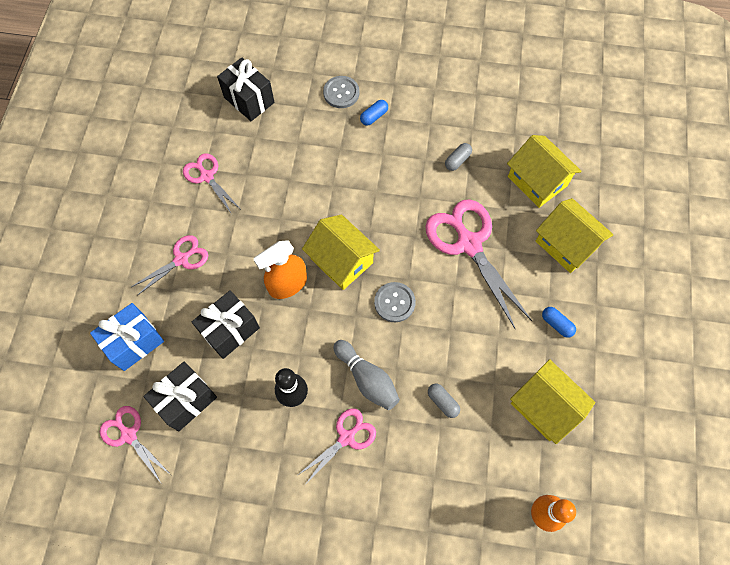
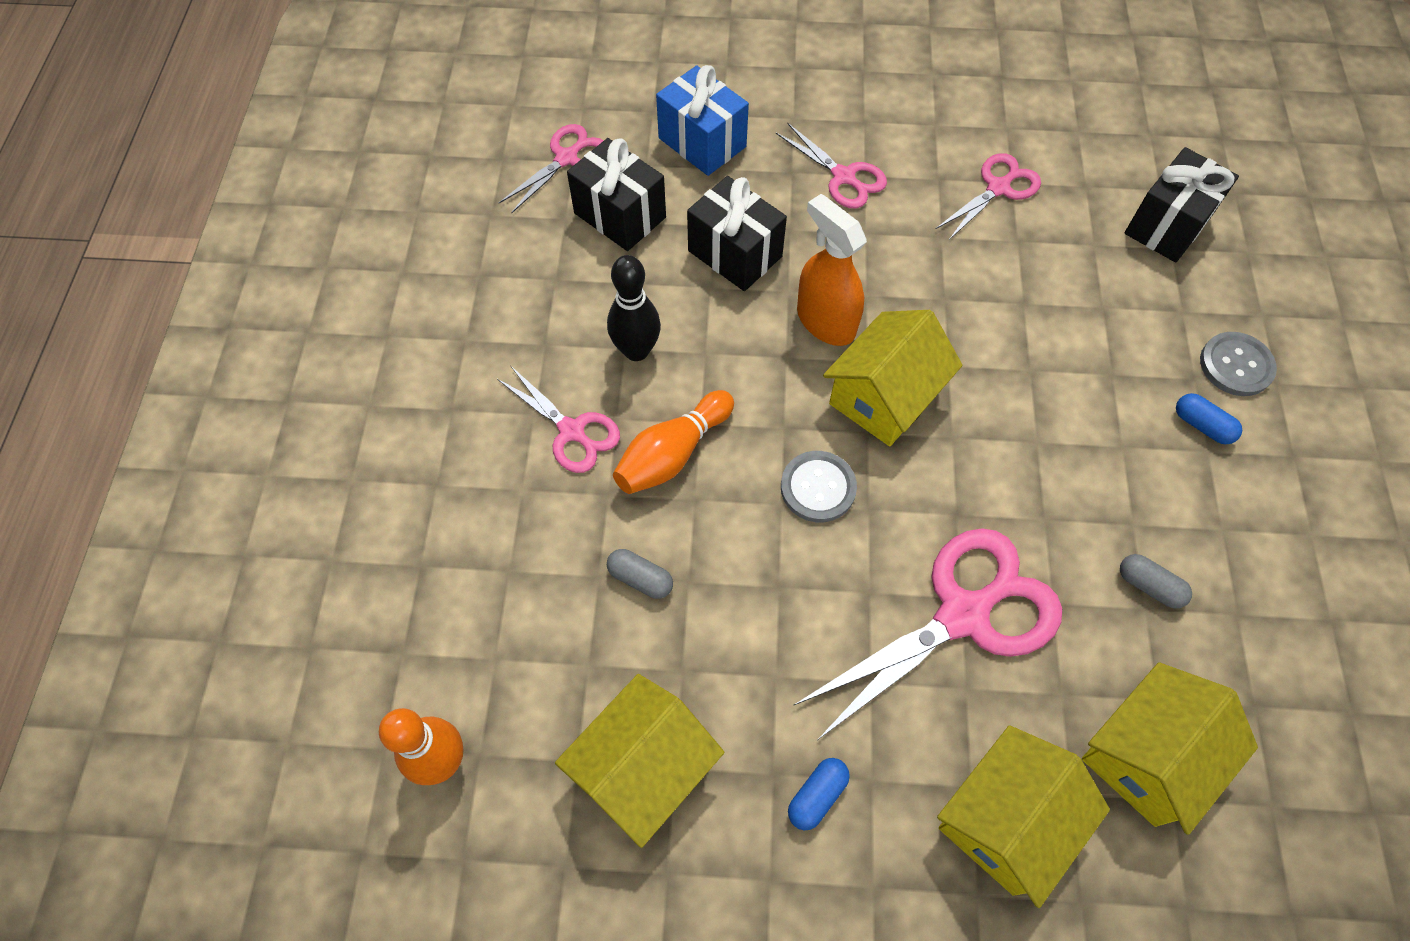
camera: 85 degrees right, 5 degrees down
grey bowling pin [333,340,400,410] -> orange bowling pin [613,390,734,494]
grey capsule [428,384,460,418] -> grey capsule turned 75 degrees clockwise [607,549,673,599]

